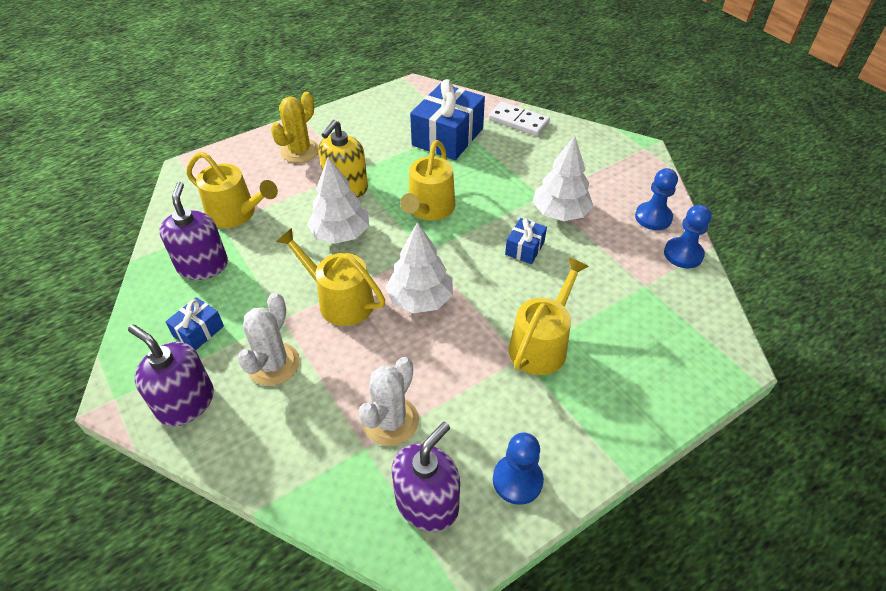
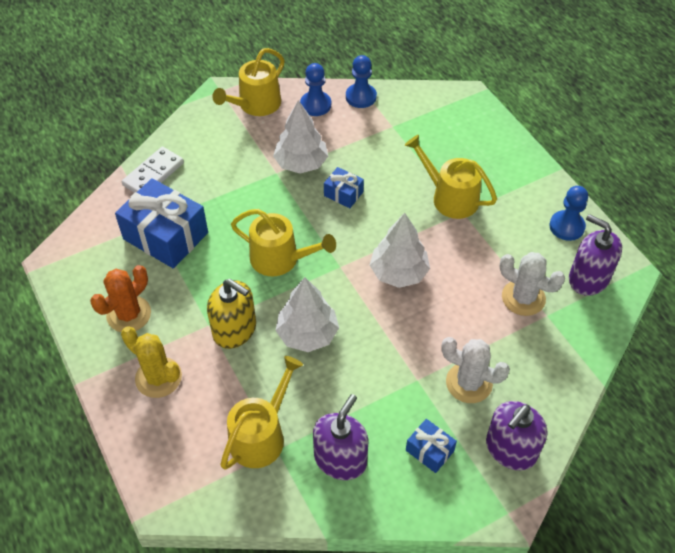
camera: 85 degrees left, 5 degrees up
purple soap dispenser [159,182,228,280] -> purple soap dispenser turned 120 degrees clockwise [313,394,369,480]
yellow watering can [276,228,385,326] -> yellow watering can moved to [213,48,285,116]
none -> orange cactus [90,265,151,332]

